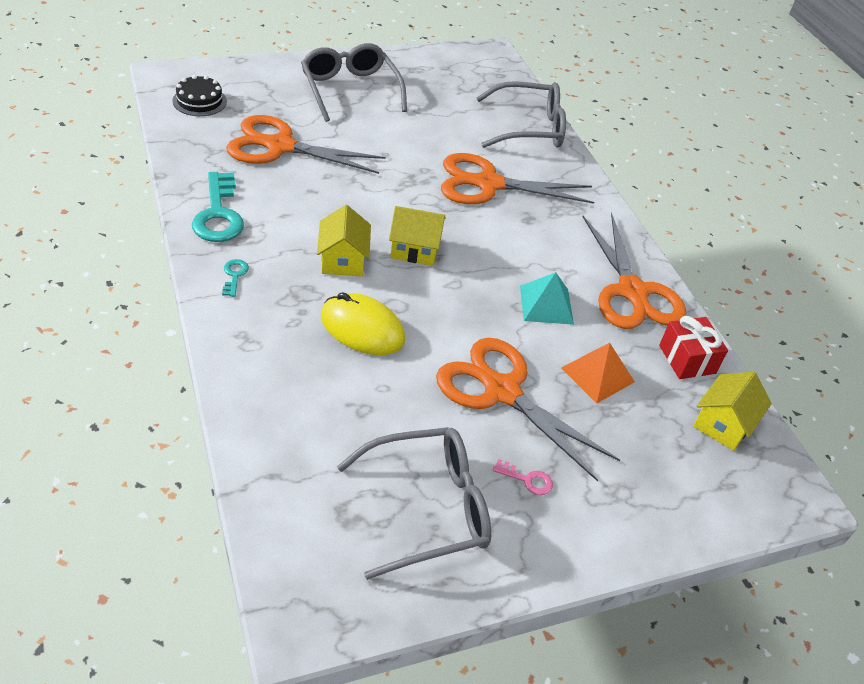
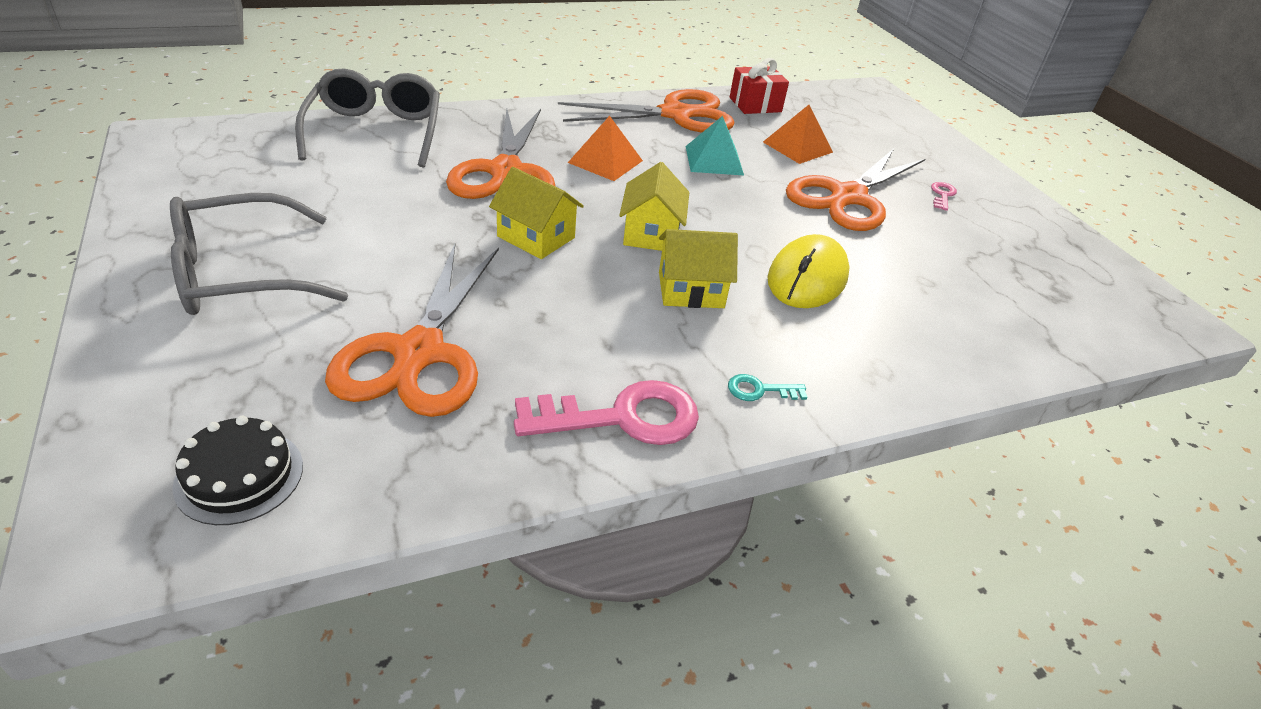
camera: 90 degrees left, 5 degrees down
turquoise key [192,172,244,242] -> pink key [514,380,699,445]
grey glasses [337,427,491,580] -> none
yellow house [693,372,772,451] -> yellow house moved to [489,167,584,259]
none -> orange pyramid [568,116,643,181]

